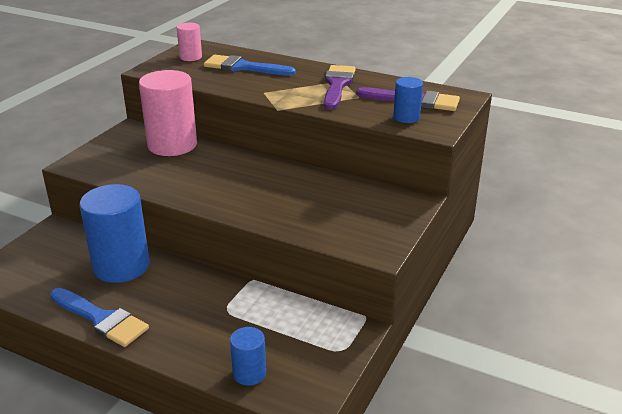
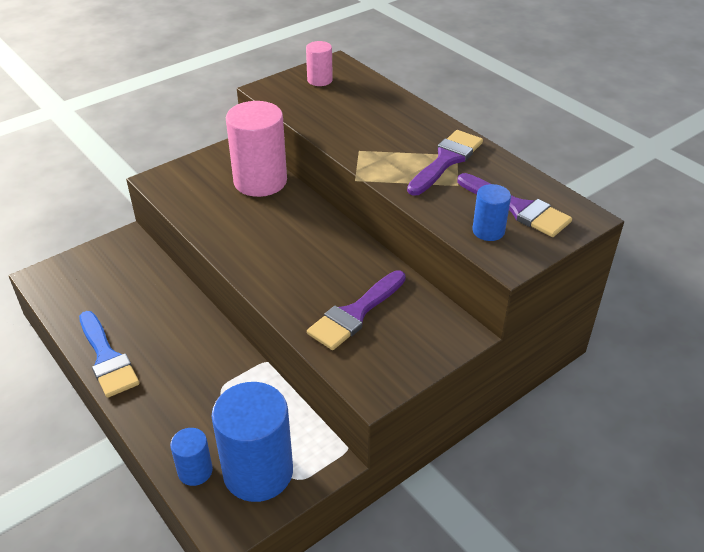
camera: 25 degrees right, 10 degrees up
blue cylinder [80,184,150,283] -> blue cylinder moved to [212,382,293,502]
blue brush [204,55,296,76] -> none
none -> purple brush [307,270,406,350]

